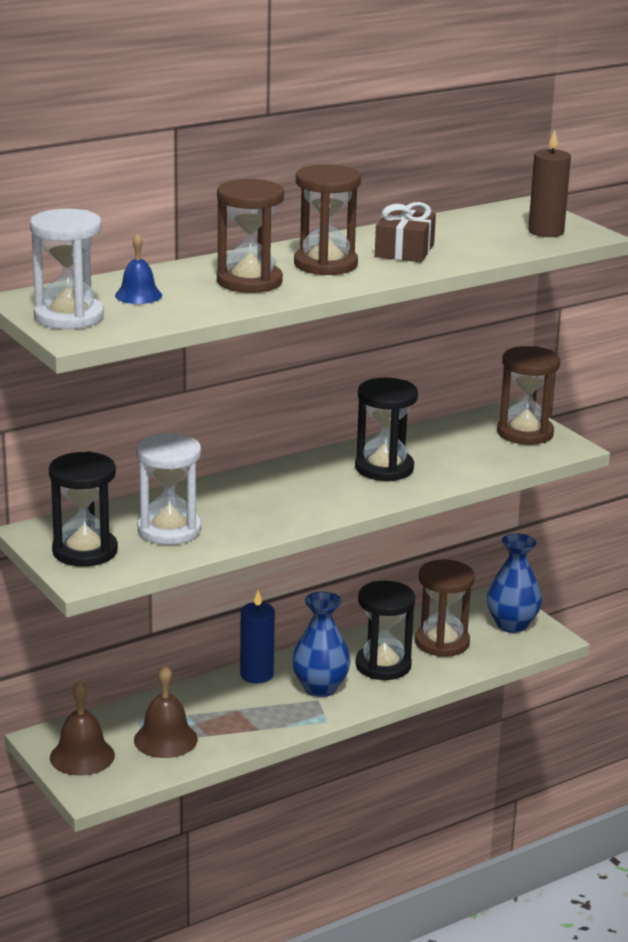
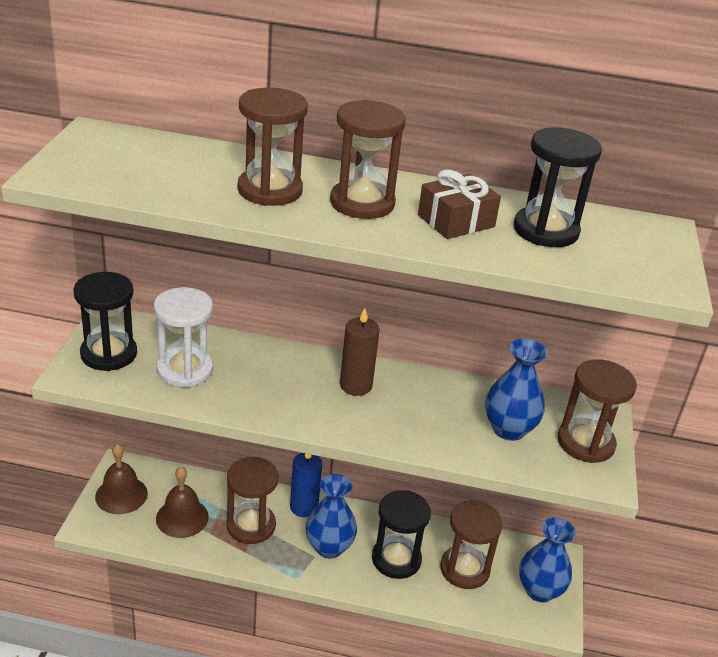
camera: 40 degrees right, 10 degrees up
white hourglass [30,209,104,329] -> none
blue bell [115,233,162,304] -> none
black hourglass [355,378,418,481] -> black hourglass moved to [514,127,602,247]
brown candle [528,130,571,237] -> brown candle moved to [340,308,380,396]
none -> brown hourglass [226,457,279,544]
none -> blue vase [485,338,548,441]

